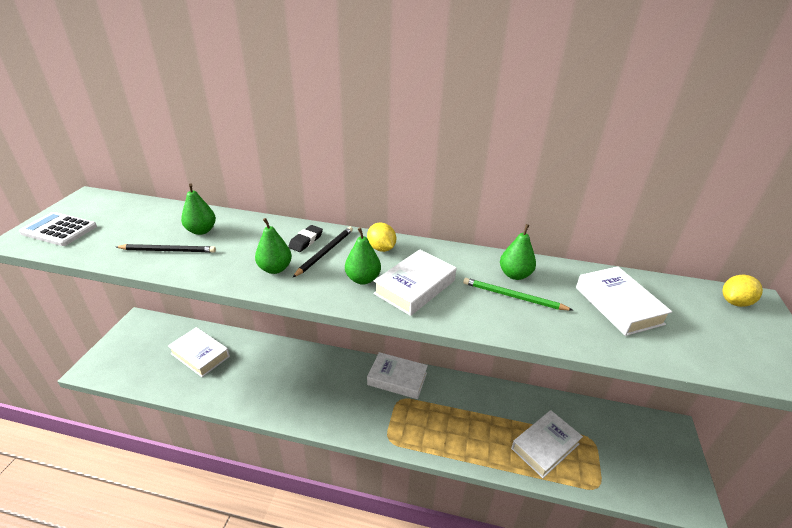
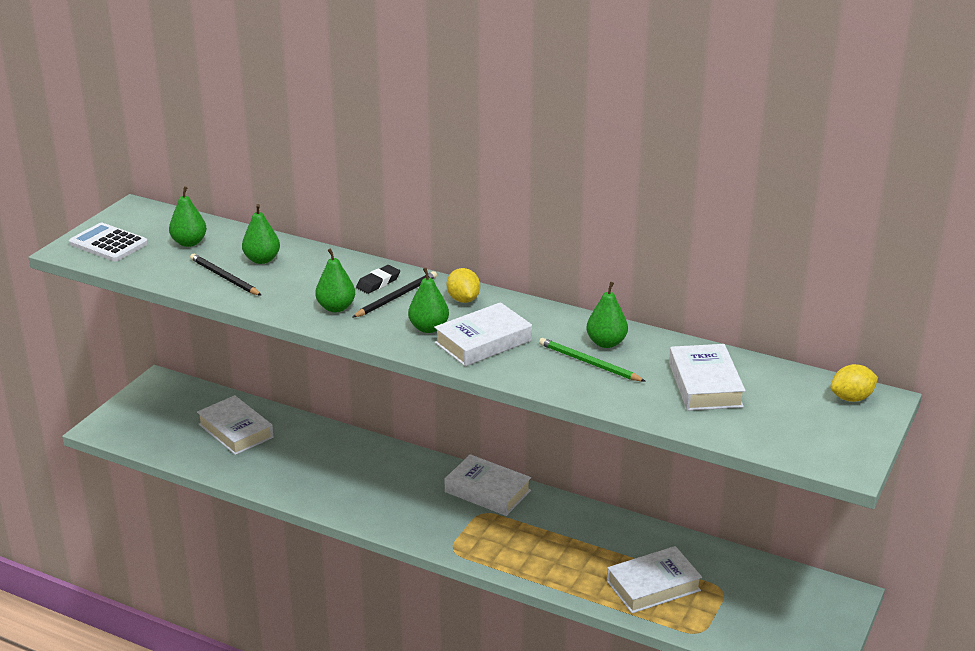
camera: 15 degrees right, 5 degrees down
black pencil [116,244,216,253] -> black pencil turned 150 degrees counterclockwise [190,254,262,296]
none -> green pear [169,186,207,247]

